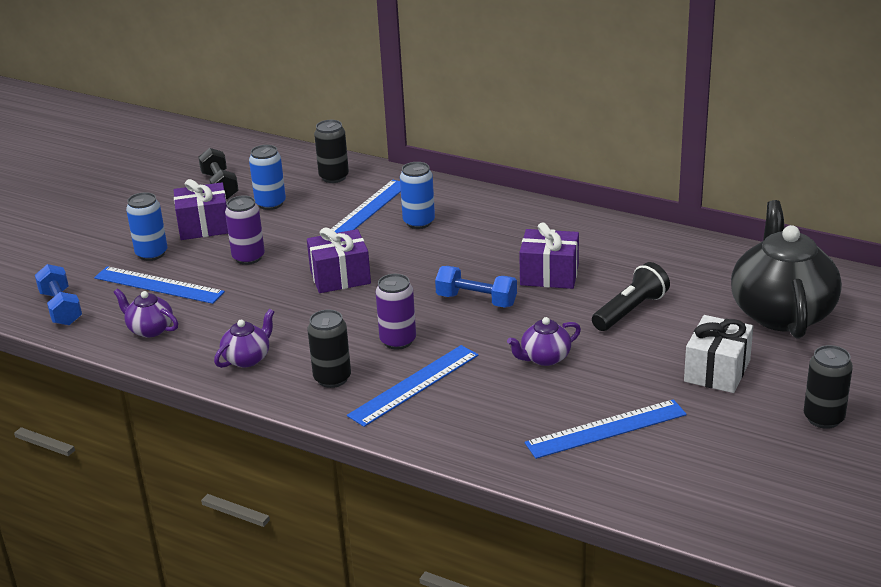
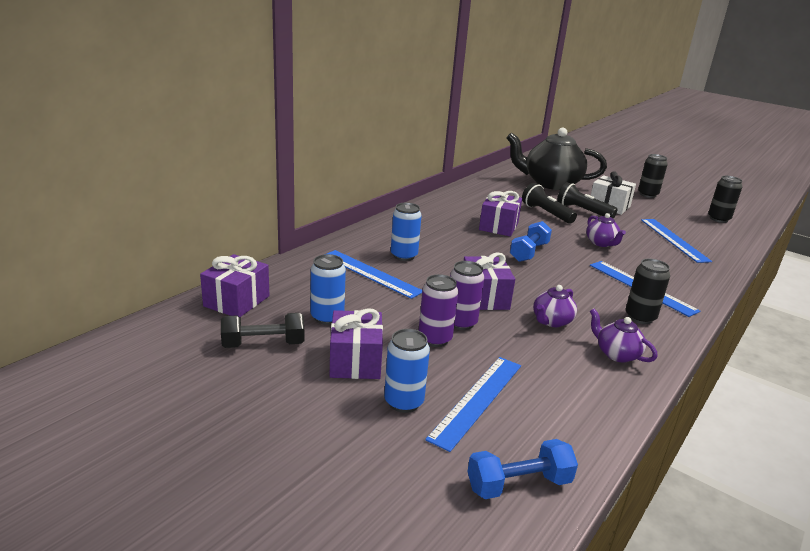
camera: 85 degrees left, 5 degrees down
purple teapot [113,289,178,337] -> purple teapot moved to [533,285,577,327]
black can [314,120,349,183] -> black can moved to [708,176,742,223]
purple can [376,274,416,350] -> purple can moved to [450,261,484,330]
none -> purple gift [200,254,270,317]
none -> black flashlight [557,182,618,218]

